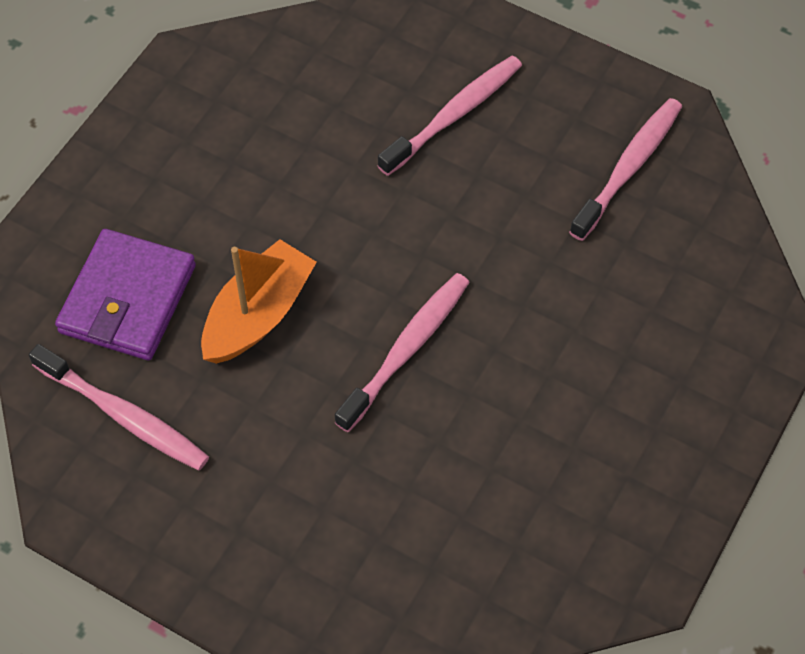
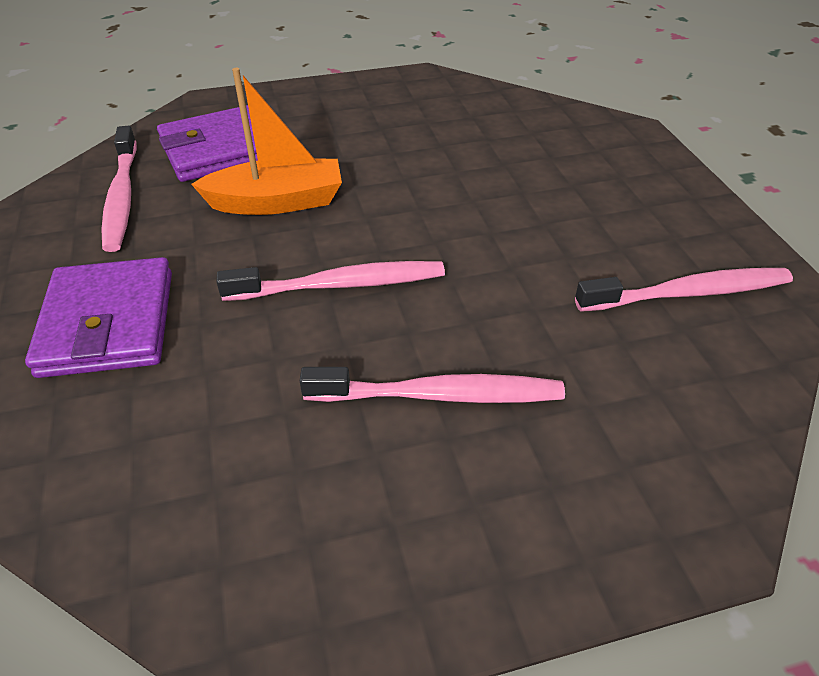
camera: 45 degrees right, 15 degrees down
pink toothbrush [378,56,522,176] -> pink toothbrush moved to [300,367,565,403]
none -> purple wallet [25,257,172,378]

